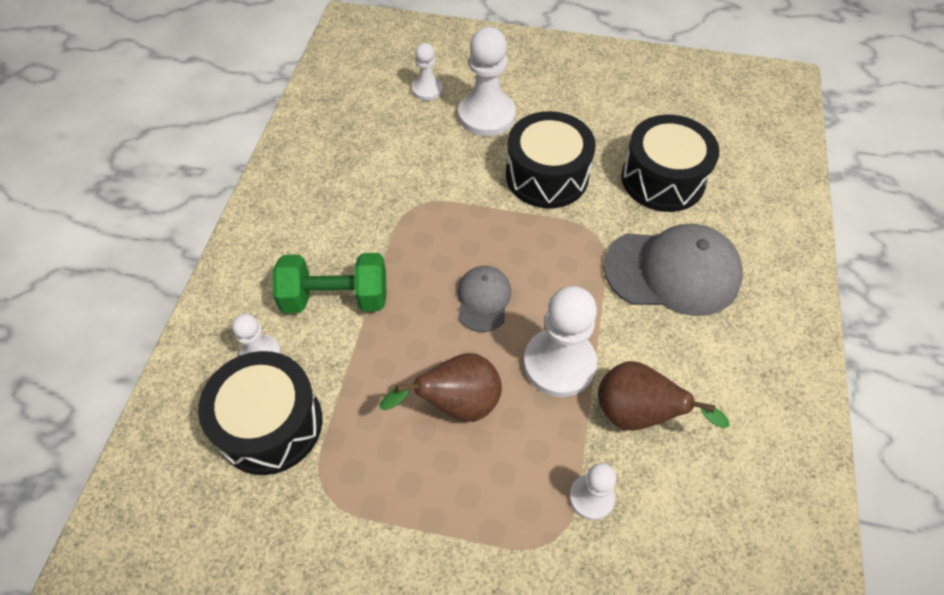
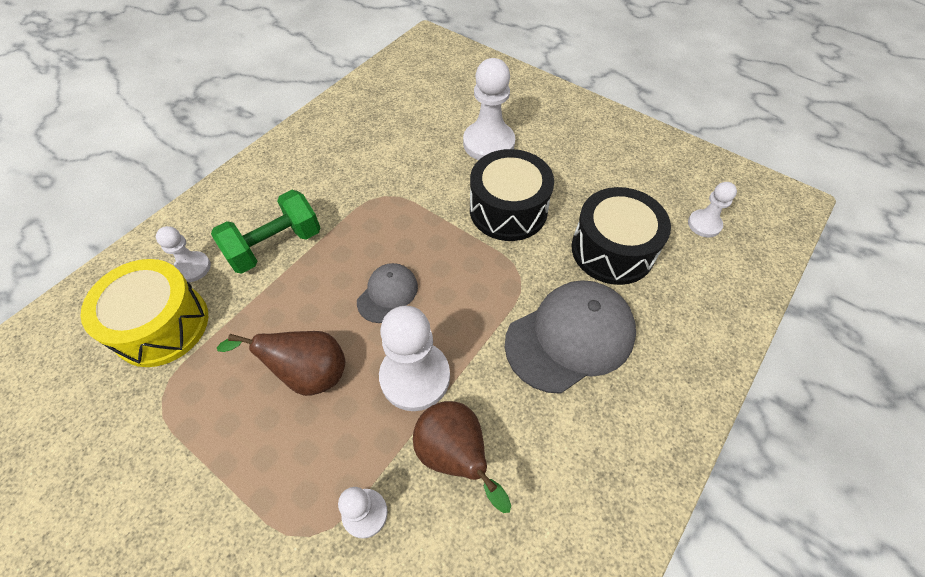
camera: 25 degrees right, 0 degrees up
black drum [198,351,322,475] -> yellow drum [81,259,208,367]
green dumbbell [272,253,386,313] -> green dumbbell turned 60 degrees counterclockwise [211,190,321,274]
white pawn [412,43,443,101] -> white pawn moved to [688,182,737,238]
grey cap [603,224,743,316] -> grey cap turned 60 degrees counterclockwise [505,280,636,394]

